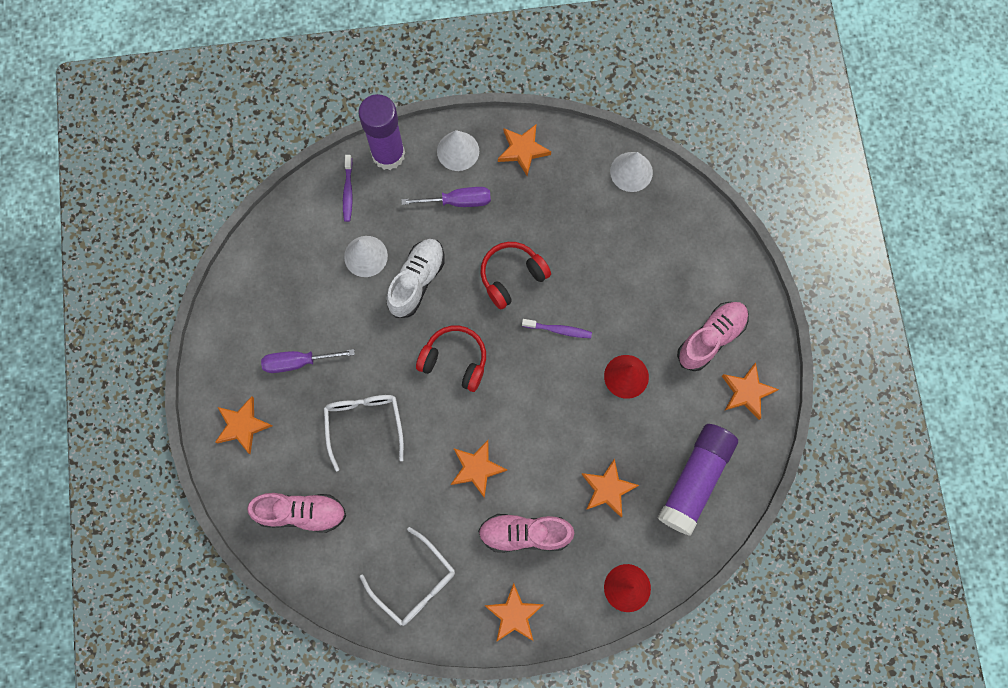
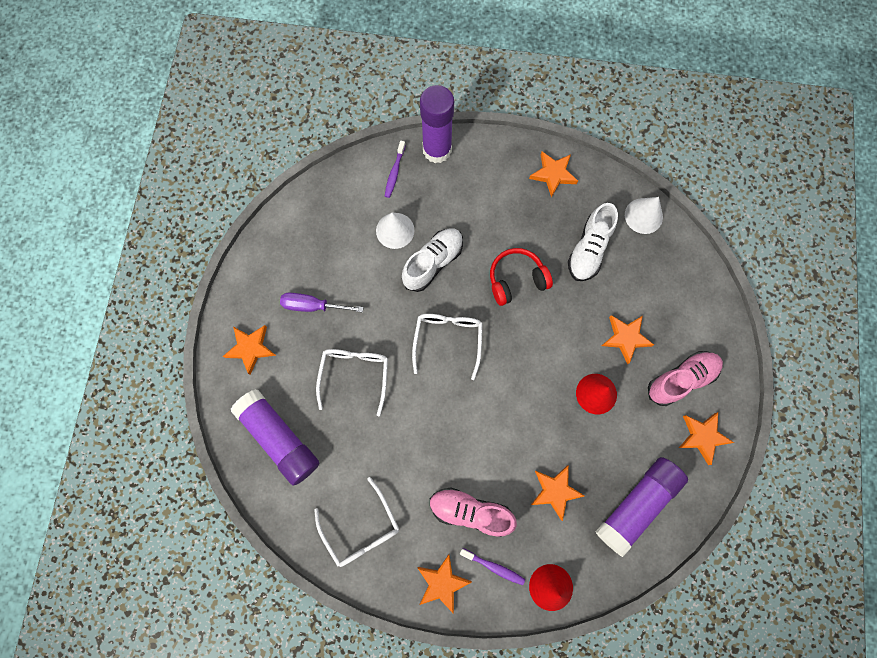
camera: 15 degrees right, 0 degrees up
pink shoe [247,493,346,533] -> purple glue stick [231,389,319,486]
purple screwdriver [401,187,491,207] -> none
red headphones [416,325,486,392] -> white glasses [412,314,482,380]
white cone [437,130,479,171] -> none
orange star [451,440,507,498] -> orange star moved to [601,315,654,365]
purple toothbrush [522,319,592,338] -> purple toothbrush moved to [460,548,525,585]
none -> white shoe [568,203,618,281]

